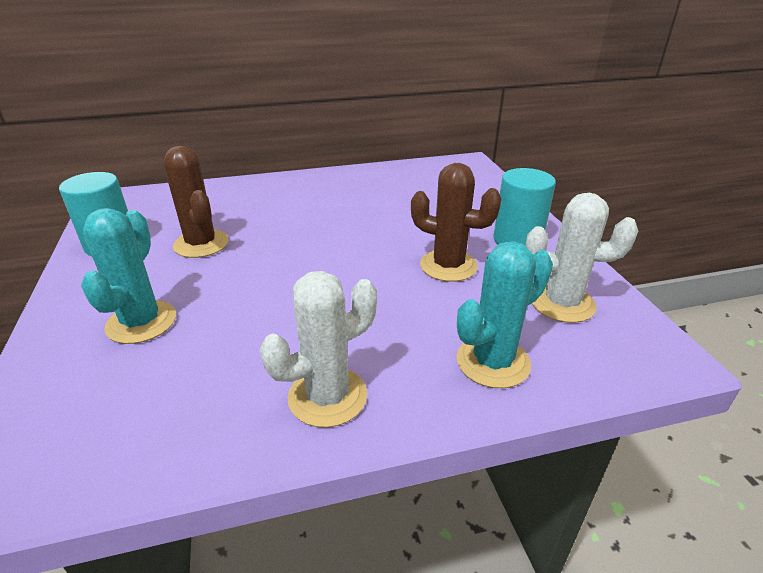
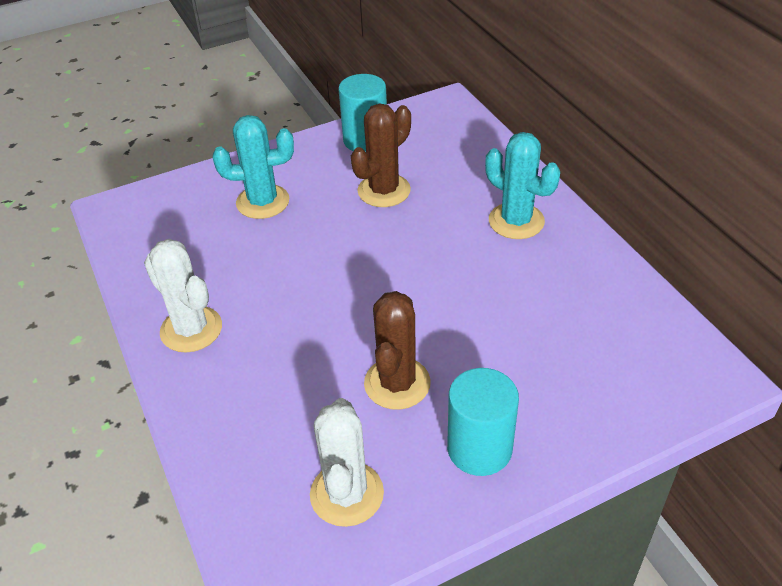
camera: 80 degrees right, 10 degrees up
turquoise cactus [456,241,553,388] -> turquoise cactus moved to [485,132,560,239]

